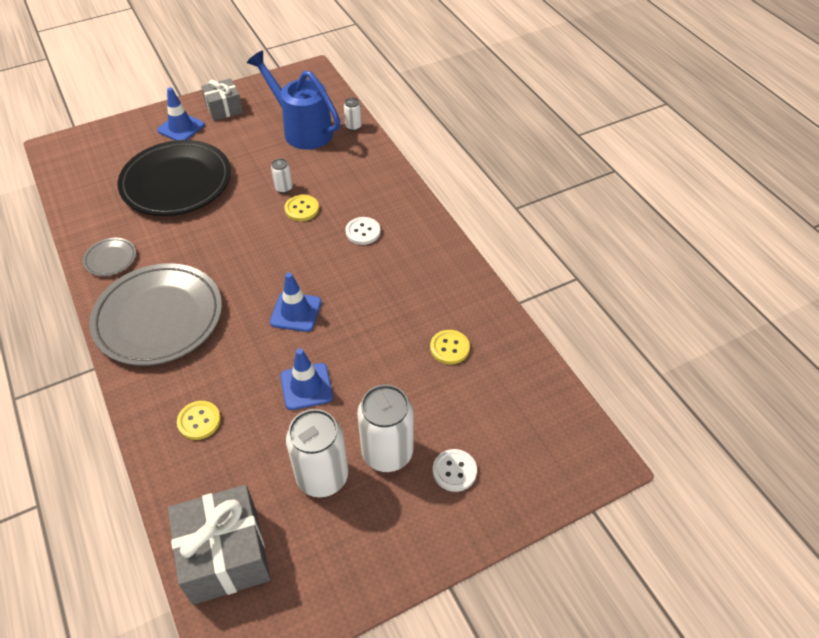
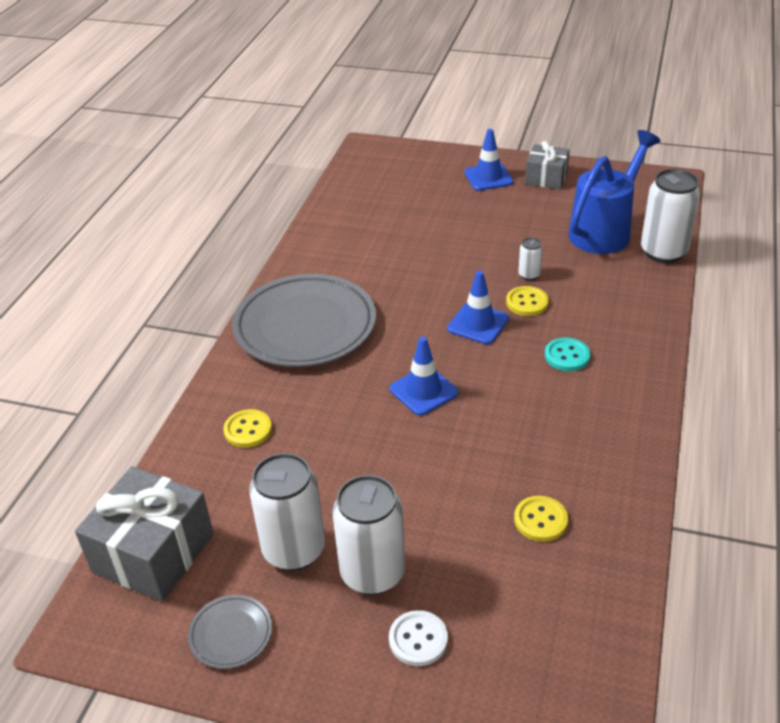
camera: 45 degrees right, 10 degrees down
grey plate [83,238,136,276] -> grey plate moved to [188,595,272,669]
black plate [118,140,231,216] -> none
blue watering can [247,50,340,150] -> blue watering can turned 45 degrees clockwise [569,130,660,254]
blue traffic cone [280,348,333,410] -> blue traffic cone moved to [447,271,509,344]
white can [344,98,362,131] -> white can [641,169,700,263], size x2.18
white button [346,217,381,245] -> turquoise button [545,337,590,371]

